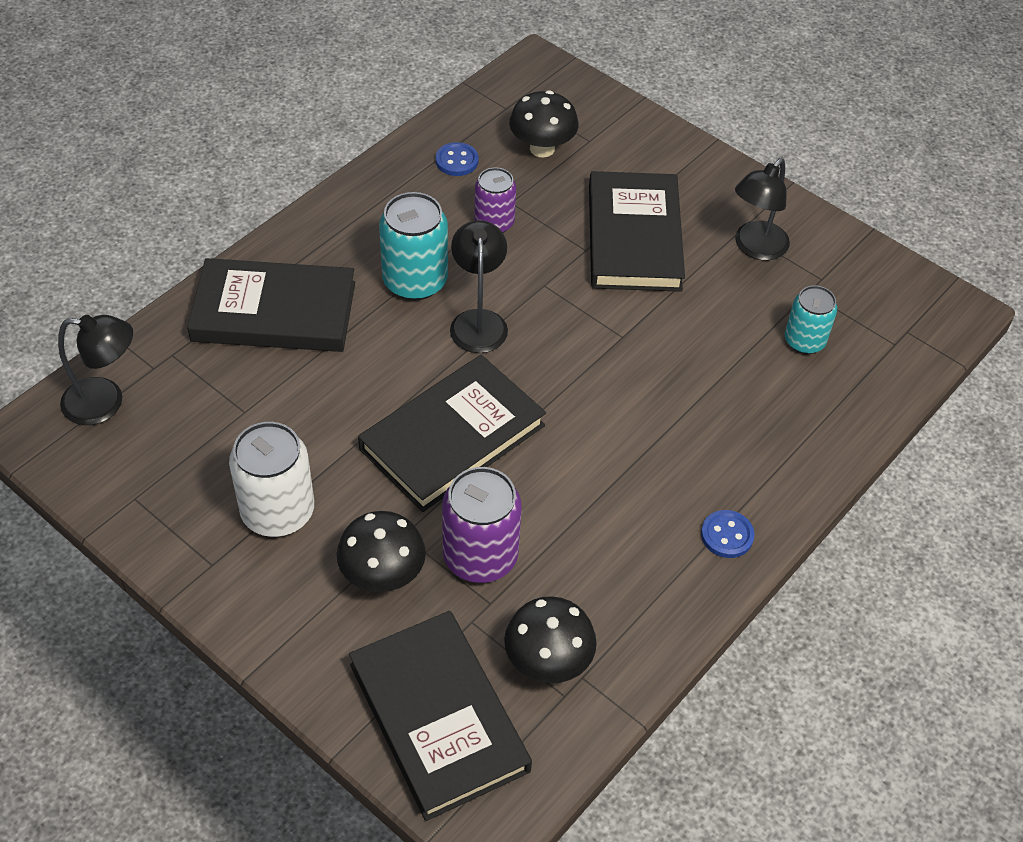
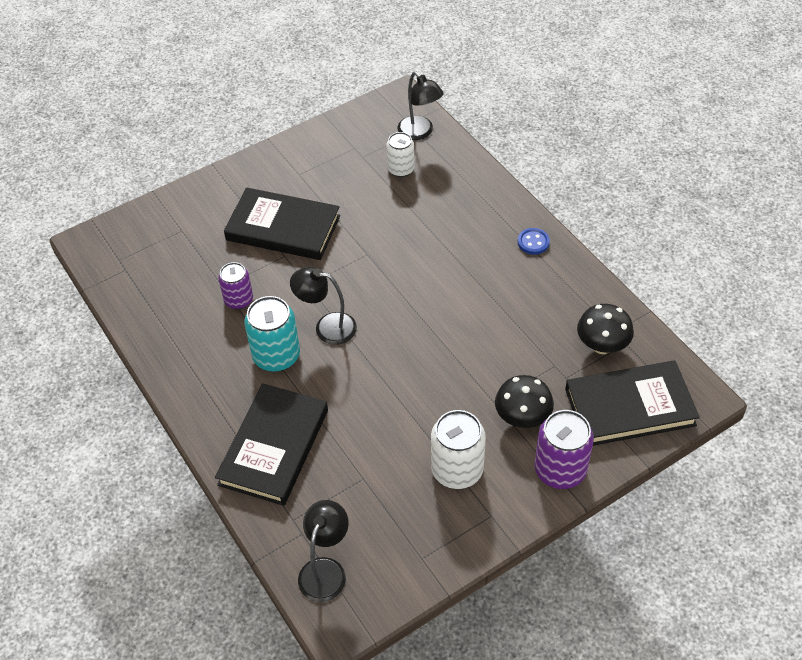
camera: 70 degrees left, 0 degrees up
black book [358,355,546,512] -> none
blue button [436,142,479,176] -> none
purple can [442,467,522,583] -> purple can moved to [535,410,594,489]
black mushroom [509,90,579,158] -> none
black lamp [735,158,790,260] -> black lamp moved to [398,72,444,140]
turquoise can [785,285,837,354] -> white can [386,132,415,177]

